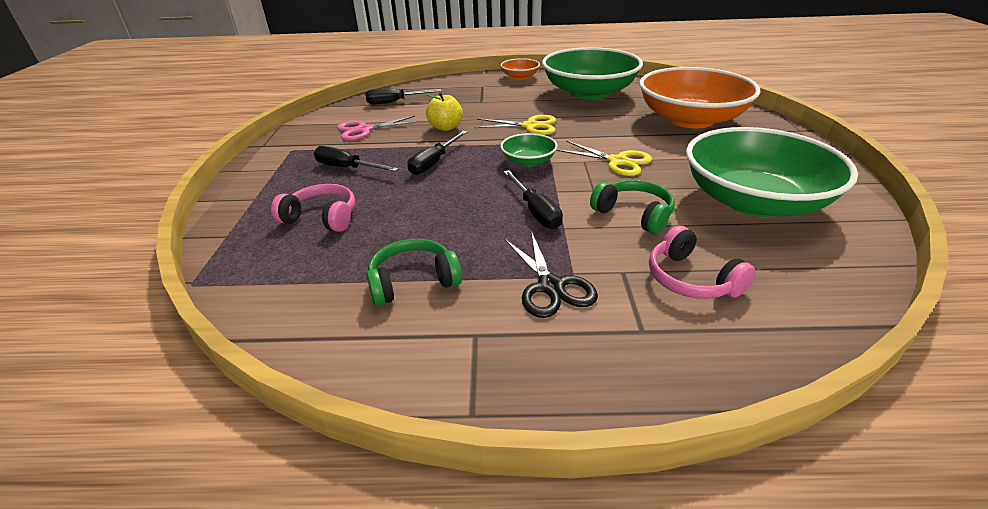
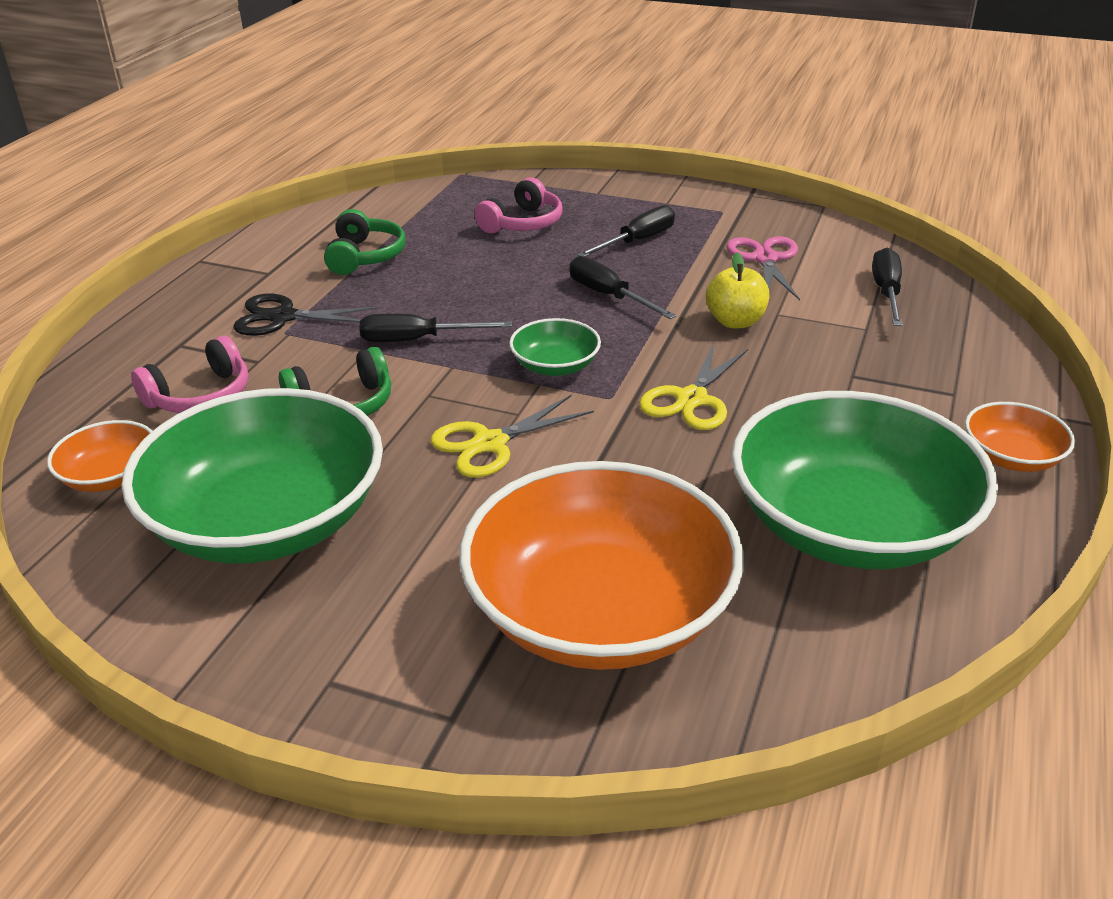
camera: 110 degrees right, 0 degrees up
pink headphones [649,225,756,299] -> pink headphones turned 150 degrees clockwise [131,336,249,413]
none -> orange bowl [47,420,152,492]

